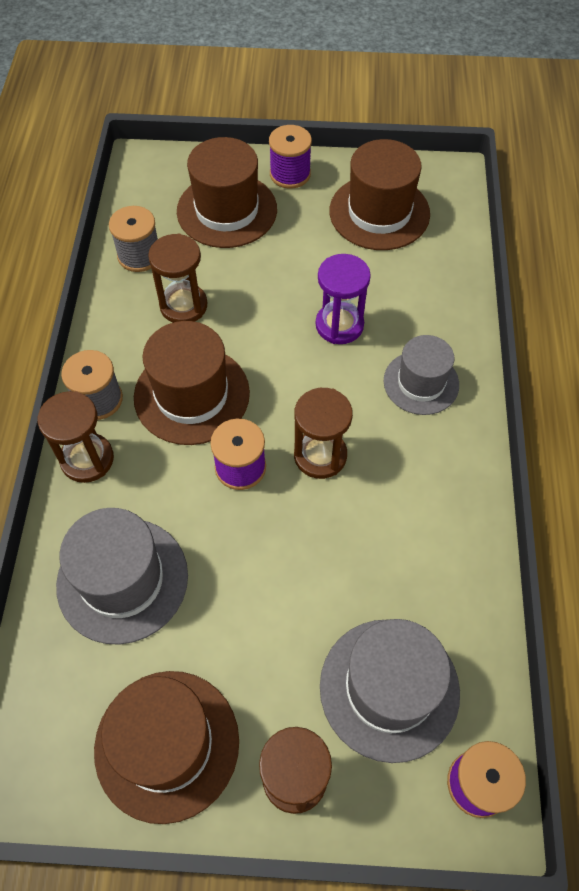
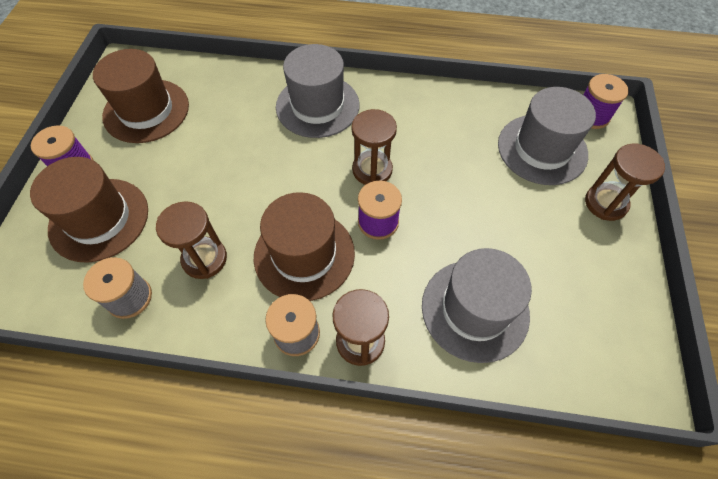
camera: 85 degrees left, 0 degrees up
brown hat [94,671,239,824] -> none
purple hourglass [316,254,371,344] -> none
grey hat [384,335,459,415] -> grey hat [276,44,359,138], size x1.52

